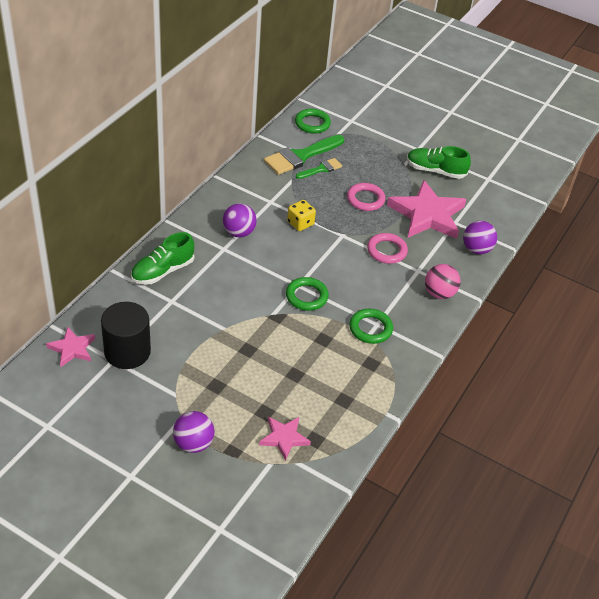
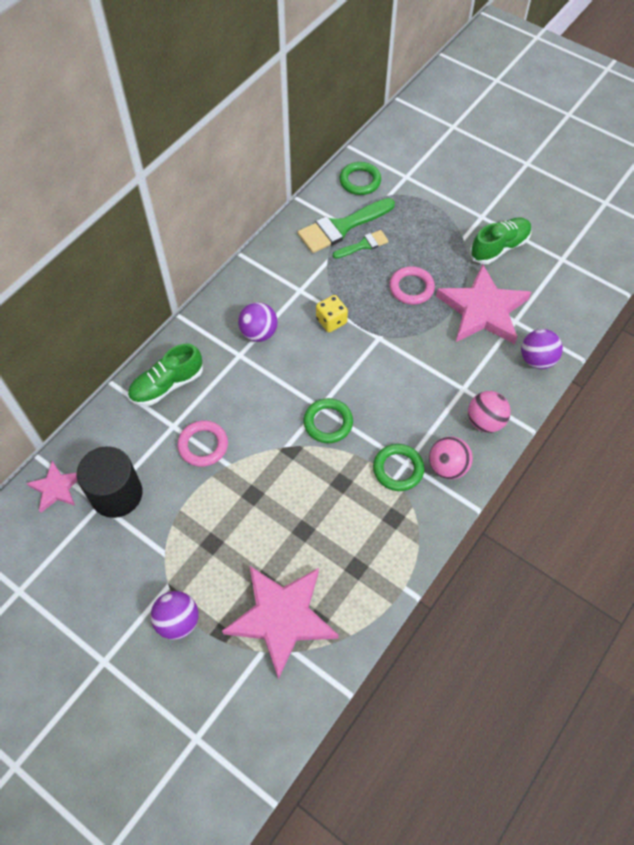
camera: 10 degrees right, 15 degrees up
pink star [259,417,311,461] -> pink star [222,565,339,679], size x1.94
pink ring [367,233,408,264] -> pink ring moved to [177,421,228,467]
green shoe [407,146,471,179] -> green shoe turned 120 degrees clockwise [470,217,532,264]
none -> pink ball [429,436,473,479]

